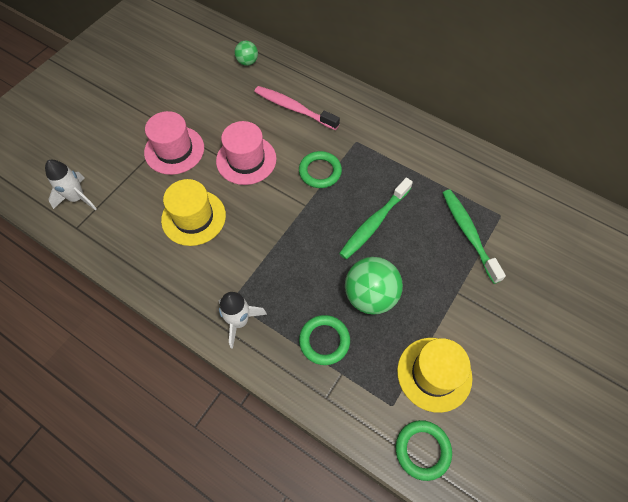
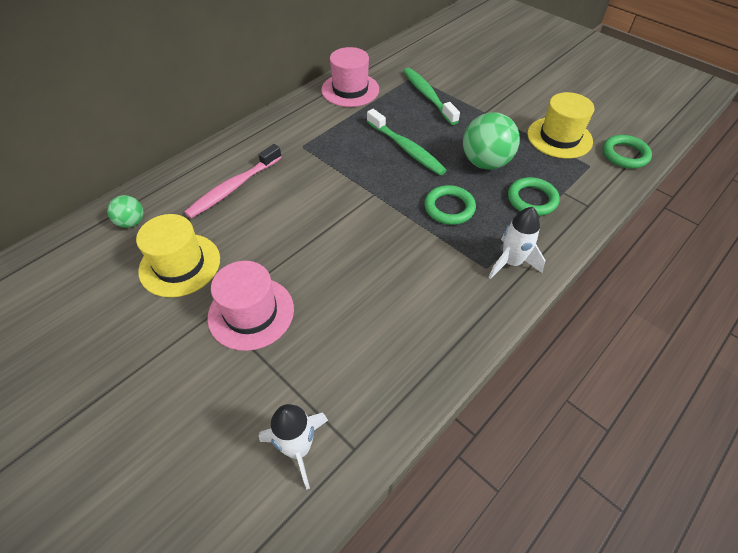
camera: 80 degrees left, 10 degrees down
yellow hat [161,179,226,246] -> yellow hat moved to [136,214,220,297]
pink hat [216,121,277,185] -> pink hat moved to [321,47,379,107]
green ring [299,151,342,188] -> green ring moved to [424,185,476,225]
green toothbrush [443,189,506,284] -> green toothbrush turned 75 degrees clockwise [403,68,460,125]

